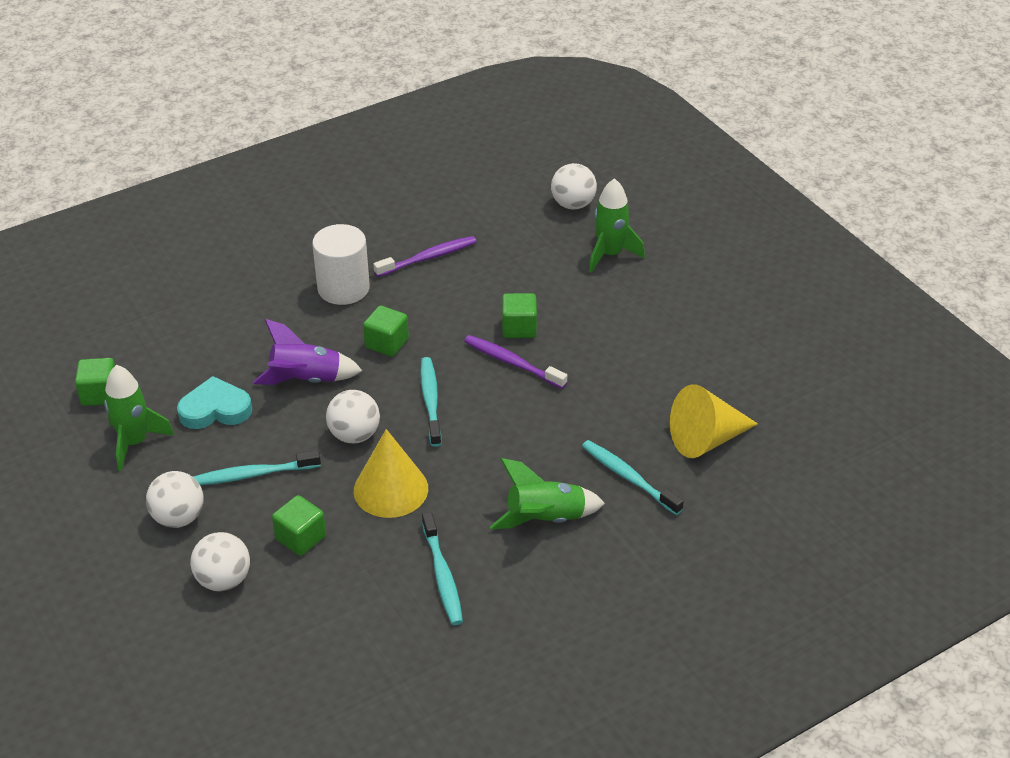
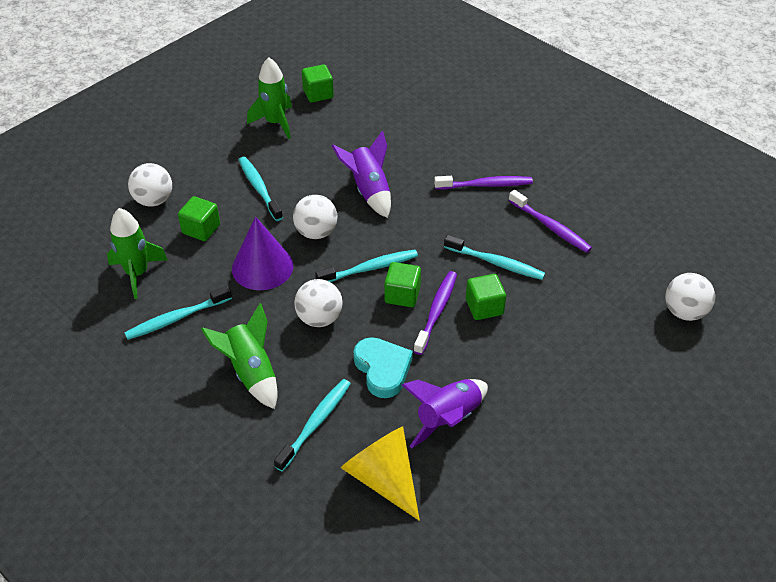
camera: 75 degrees right, 5 degrees up
white ball [146,471,203,528] -> white ball moved to [294,279,343,327]
turquoise heart [177,376,252,429] -> turquoise heart moved to [353,337,413,398]
white cylinder [312,224,370,305] -> purple toothbrush [434,176,533,190]
yellow cone [354,429,428,518] -> purple cone [232,216,293,290]
green cube [363,306,409,357] -> green cube moved to [384,262,421,307]
green rocket [589,178,645,273] -> green rocket moved to [107,208,168,299]
none -> purple rocket [402,379,488,448]
none -> turquoise toothbrush [444,235,545,280]

